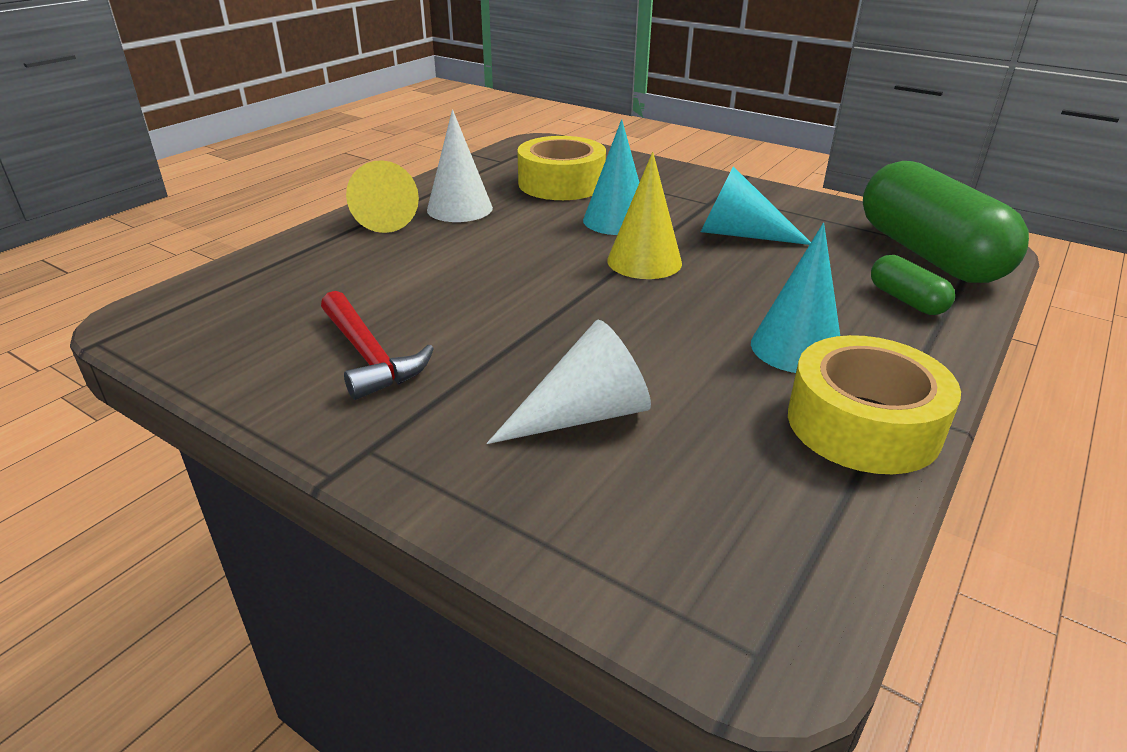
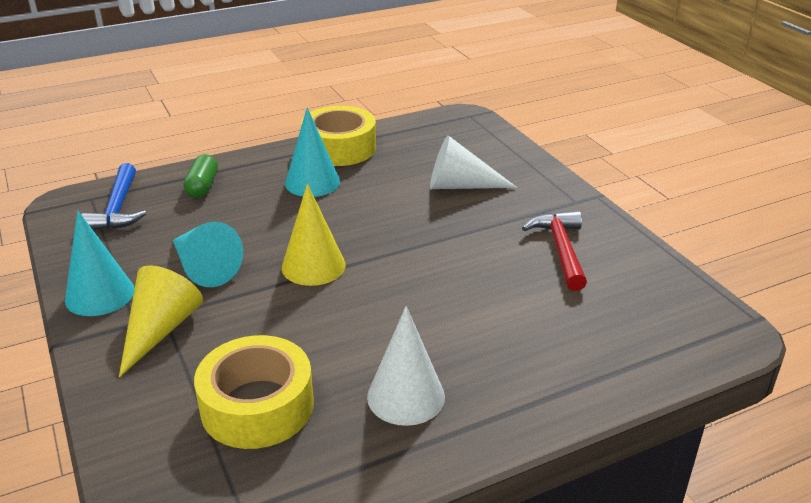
camera: 150 degrees left, 0 degrees up
yellow cone [346,160,419,233] -> yellow cone moved to [119,265,203,378]
turquoise cone [583,119,639,235] -> turquoise cone moved to [65,210,135,316]
green capsule [862,161,1029,283] -> blue hammer [81,163,146,230]

